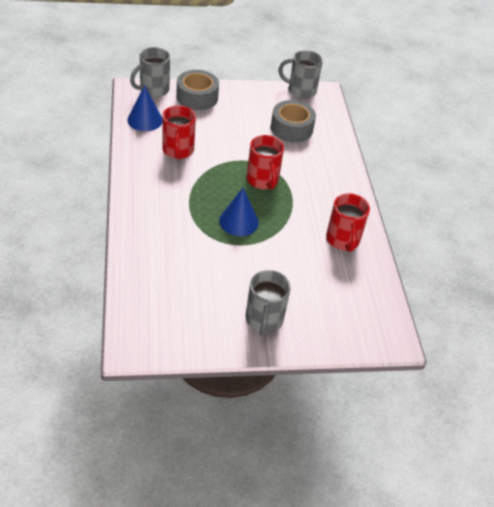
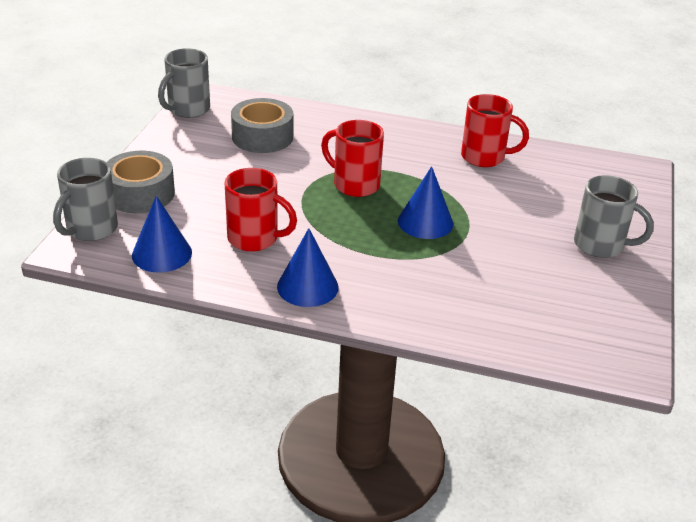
camera: 65 degrees left, 10 degrees down
grey mug [130,47,170,97] -> grey mug turned 45 degrees clockwise [53,158,118,241]
red mug [247,135,284,189] -> red mug turned 150 degrees counterclockwise [321,120,384,197]
none -> blue cone [277,228,339,307]

